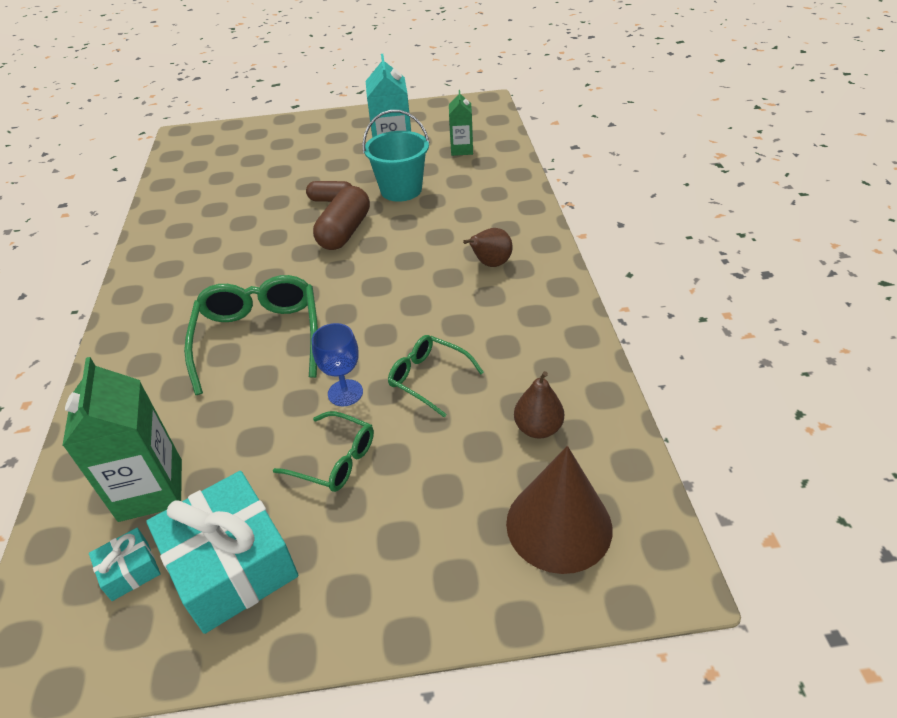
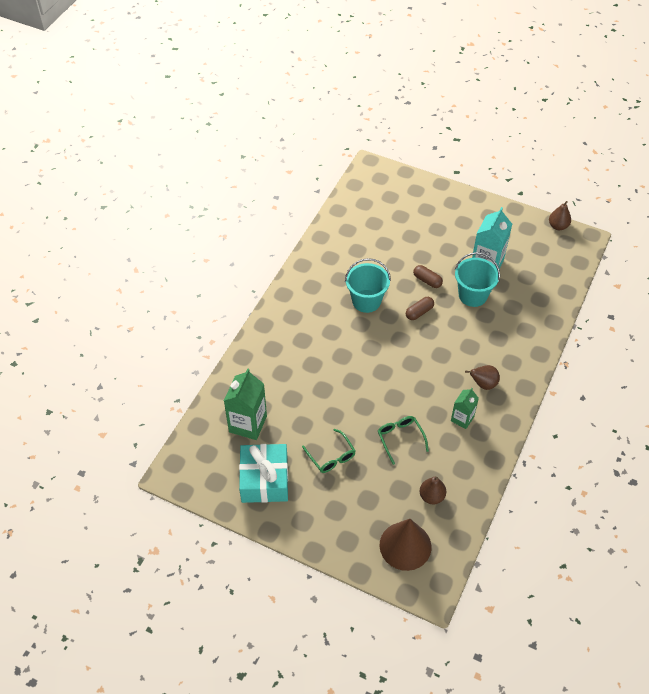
camera: 30 degrees right, 10 degrees up
turquoise gift [89,528,161,601] -> none
green glasses [184,275,318,395] -> none
blue goblet [312,323,363,406] -> none
brown capsule [313,186,370,250] -> brown capsule [406,297,434,320], size x0.60
green carton [449,90,473,156] -> green carton moved to [451,388,479,429]
none -> turquoise bucket [345,258,391,313]
none -> brown pear [549,201,571,230]

